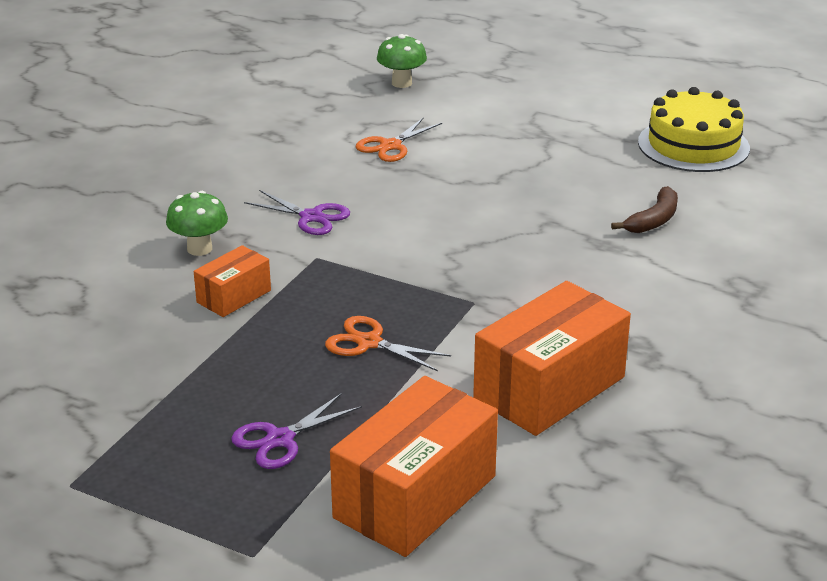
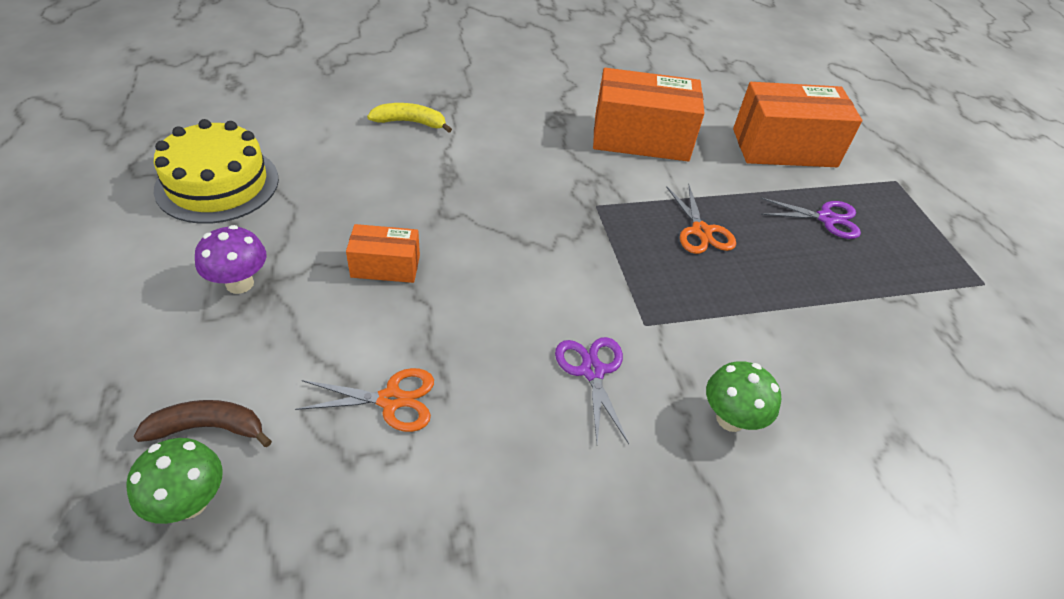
camera: 135 degrees left, 15 degrees up
orange box [194,245,271,317] -> orange box moved to [346,224,420,283]
brown banana [611,186,678,233] -> brown banana moved to [133,400,272,447]
none -> purple mushroom [195,225,266,294]
none -> yellow banana [367,103,452,133]

